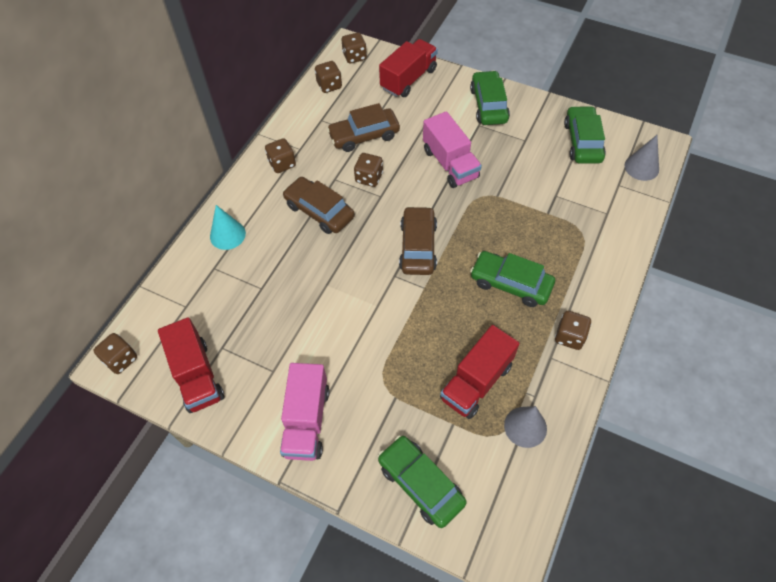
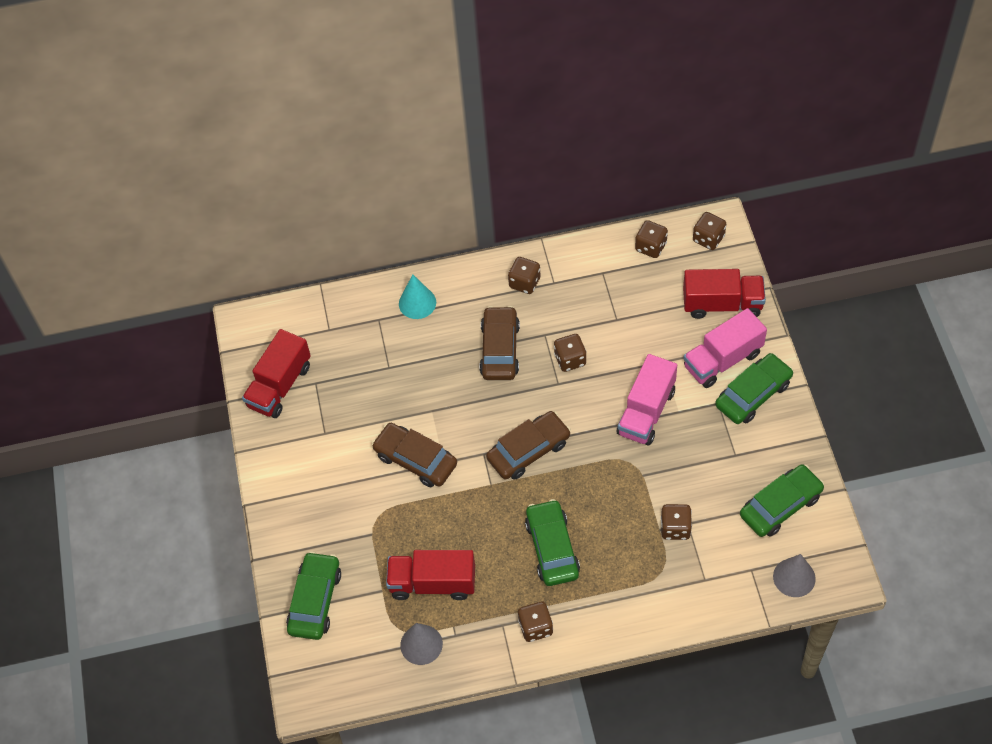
camera: 55 degrees right, 0 degrees up
brown dice [93,333,137,374] -> brown dice moved to [661,504,692,540]
pink truck [280,363,329,461] -> pink truck moved to [683,308,767,388]
brown car [327,103,400,152] -> brown car moved to [372,423,457,487]

